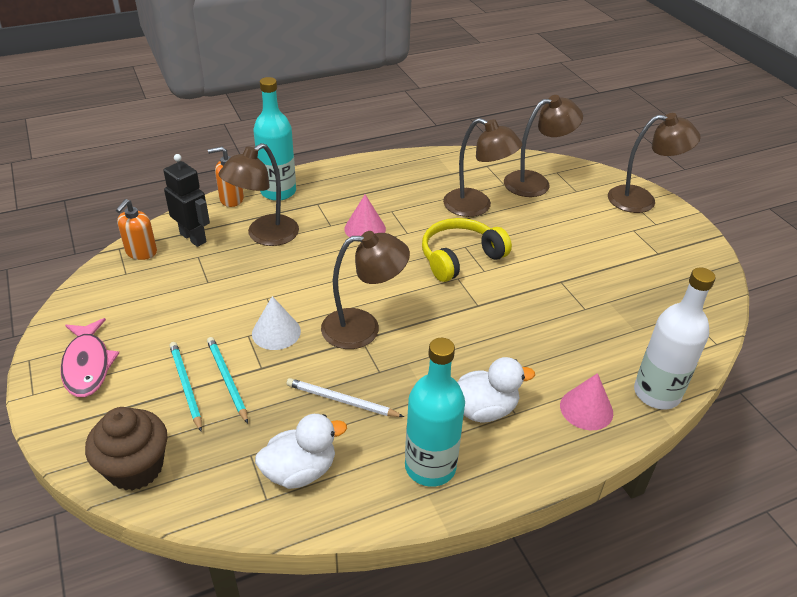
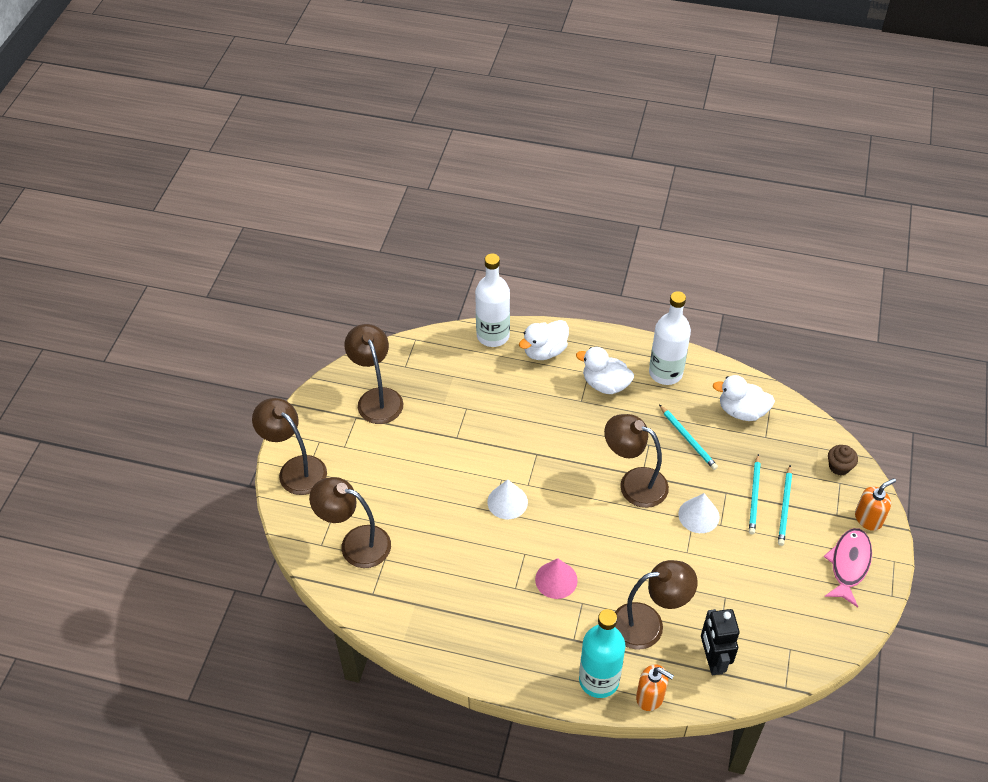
camera: 140 degrees left, 10 degrees up
brown cupcake [85,407,168,491] -> brown cupcake [828,445,858,475], size x0.56
orange soap dispenser [116,199,157,260] -> orange soap dispenser moved to [855,478,896,531]
white pencil [287,378,404,417] -> turquoise pencil [659,405,718,470]
turquoise bottle [405,338,465,487] -> white bottle [649,291,691,385]
yellow headphones [422,218,512,282] -> white cone [487,479,528,519]
brown lamp [443,118,522,217] -> brown lamp moved to [345,324,403,424]
pink cone [560,373,613,430] -> white duck [519,320,569,360]

